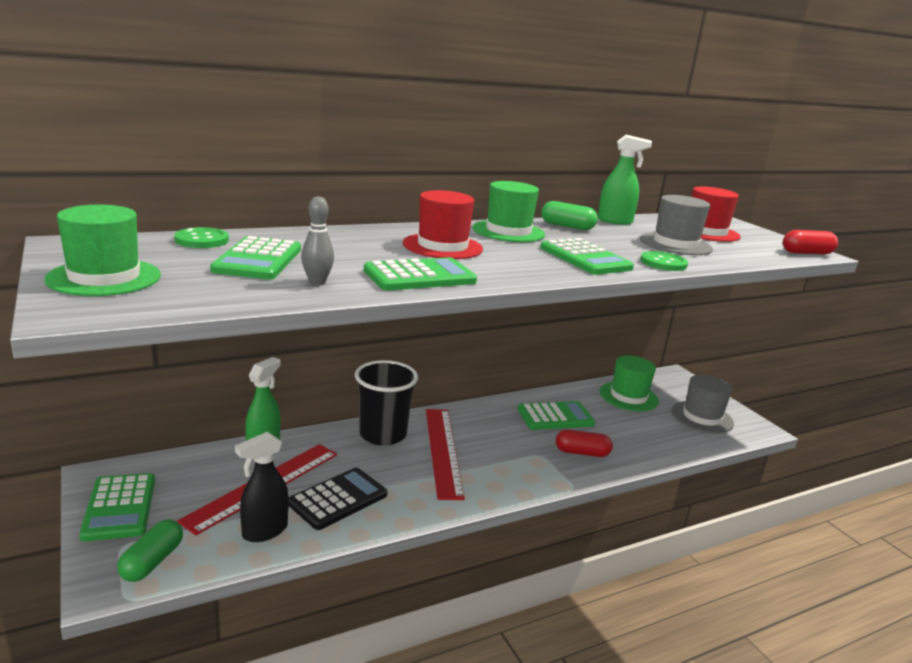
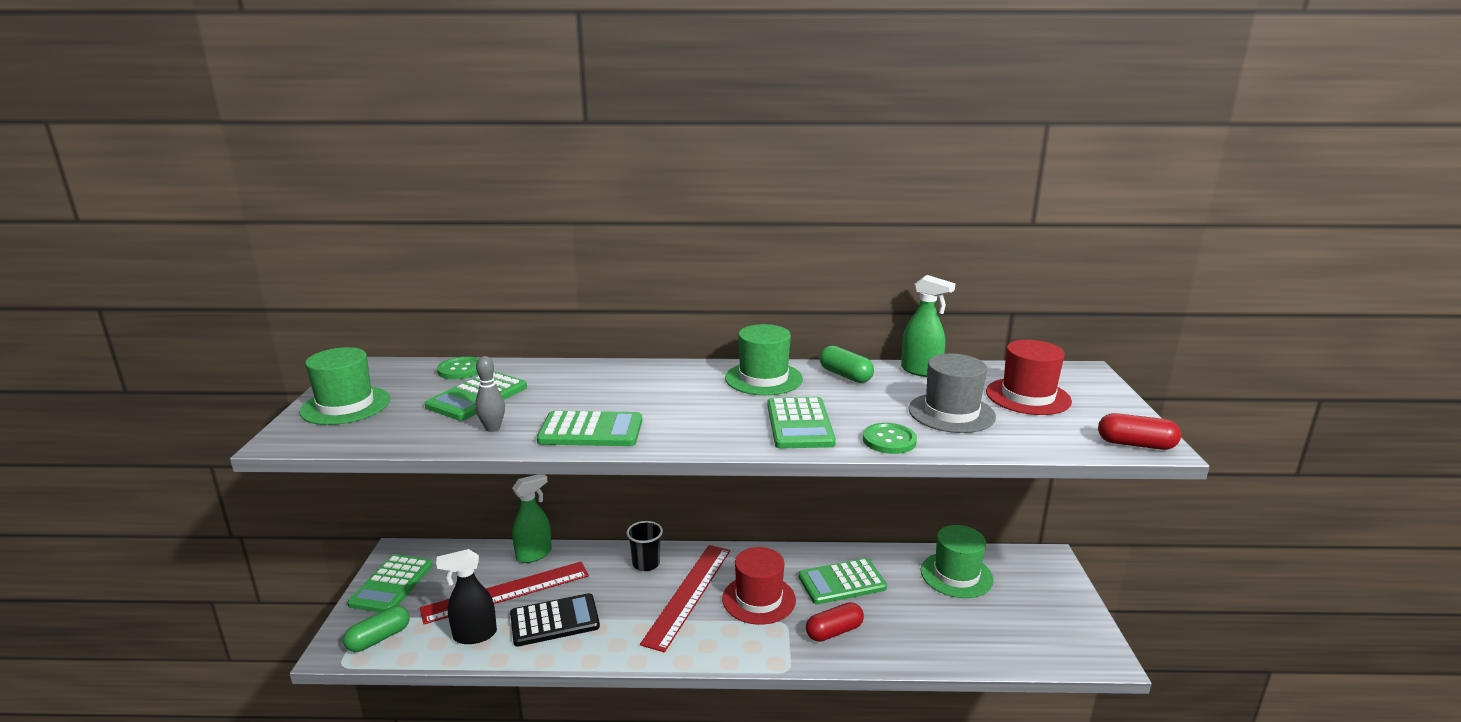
camera: 30 degrees right, 0 degrees up
black cup [355,360,418,446] -> black cup [627,521,663,571], size x0.58
red hat [403,190,483,259] -> red hat moved to [722,547,796,625]
green calculator [518,401,595,430] -> green calculator turned 150 degrees clockwise [798,558,887,605]
red capsule [556,430,613,457] -> red capsule turned 60 degrees counterclockwise [806,602,864,642]
grey hat [671,375,734,434] -> none

